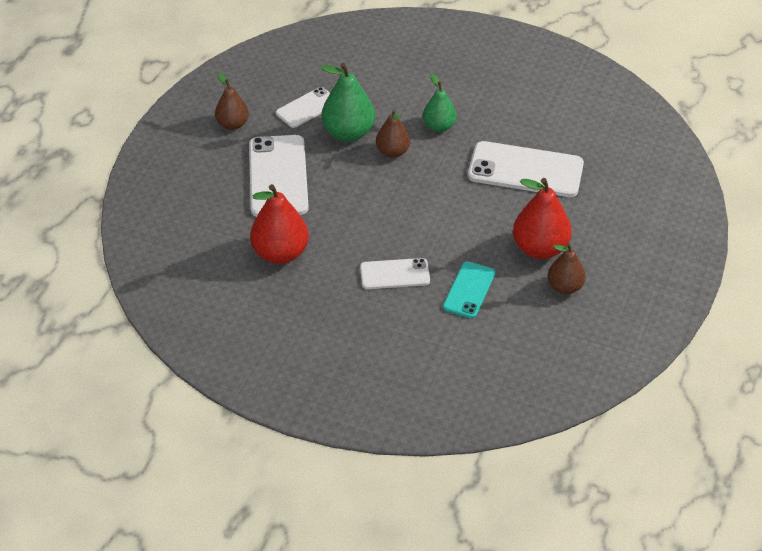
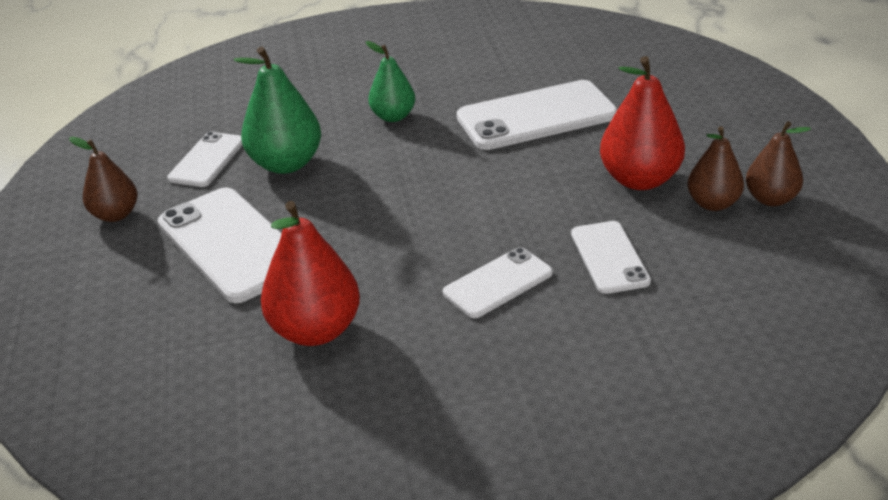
camera: 30 degrees left, 10 degrees down
brown pear [376,109,410,158] -> brown pear moved to [746,121,811,206]
turquoise phone [443,261,495,319] -> white phone [571,221,651,294]

